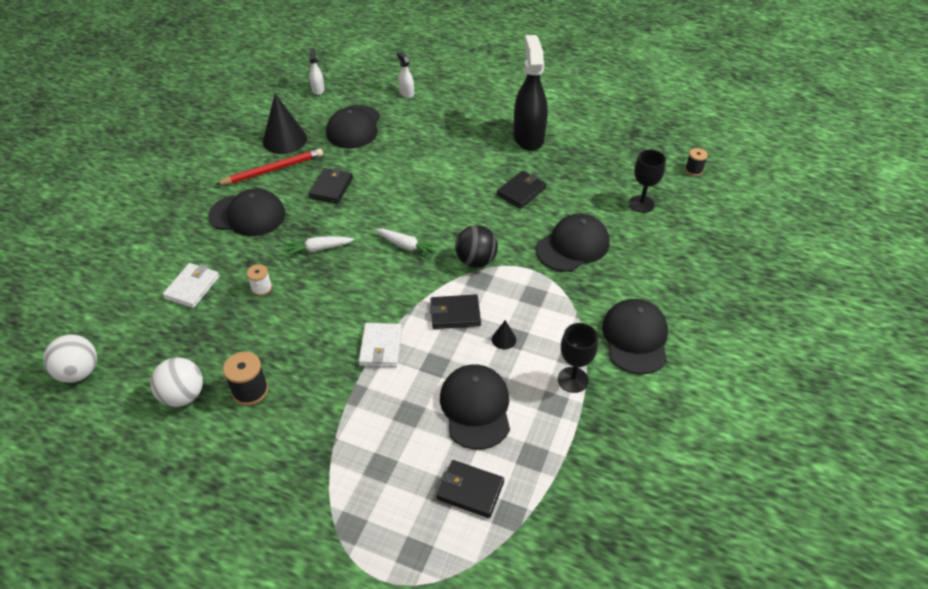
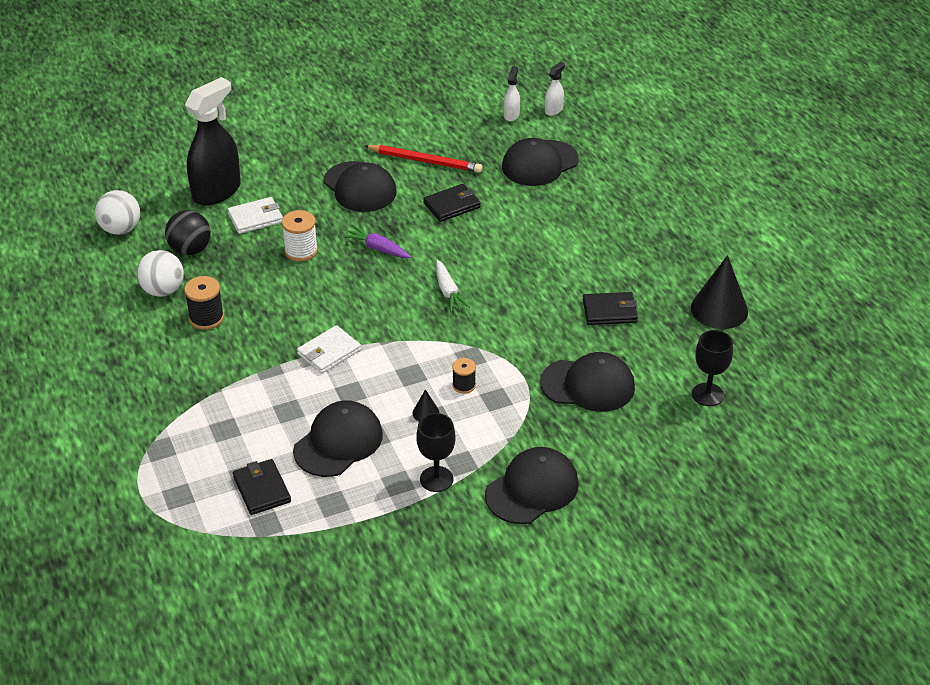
camera: 45 degrees right, 5 degrees down
white spool [247,264,272,296] -> white spool [282,210,318,262], size x1.56
black cone [263,94,307,154] -> black cone moved to [691,255,748,329]
white carrot [283,236,354,257] -> purple carrot [343,226,411,258]
white spray bottle [397,51,414,98] -> white spray bottle moved to [504,66,520,121]
black wallet [430,294,481,329] -> none
black ball [455,225,498,268] -> black ball moved to [165,210,211,255]
black spray bottle [513,35,548,151] -> black spray bottle moved to [185,77,241,206]
black spool [685,148,708,176] -> black spool moved to [452,358,476,394]

